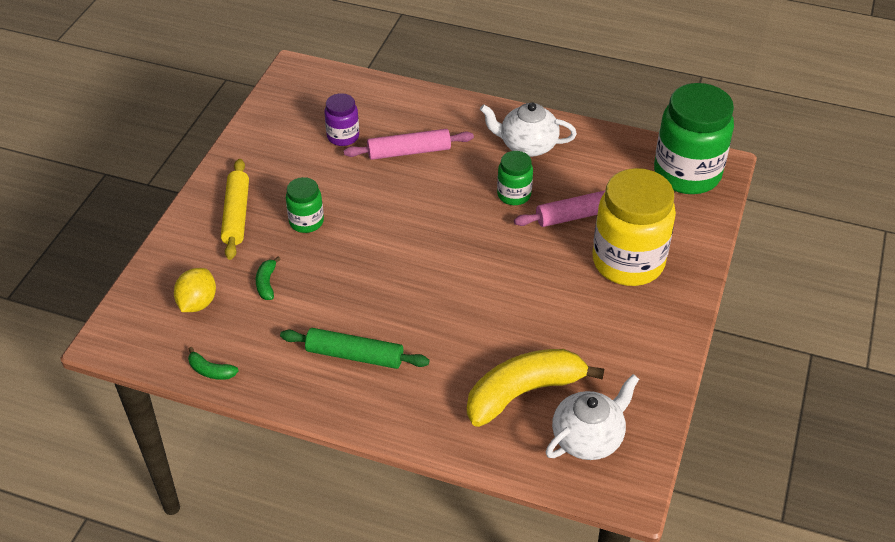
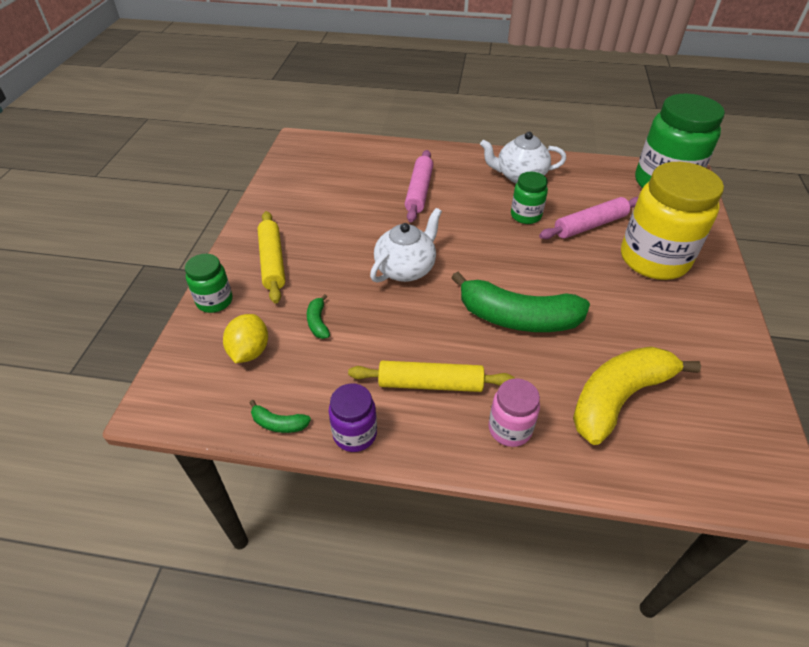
camera: 10 degrees left, 0 degrees up
green rolling pin [280,328,430,369] -> yellow rolling pin [348,361,515,392]
green jar [286,177,324,233] -> green jar moved to [185,254,232,313]
purple jar [324,93,359,146] -> purple jar moved to [329,383,377,452]
pink rolling pin [344,129,474,160] -> pink rolling pin turned 60 degrees counterclockwise [405,150,433,222]
white teapot [546,374,639,460] -> white teapot moved to [370,208,442,283]
none -> green banana [451,272,590,332]
none -> pink jar [489,378,540,447]

